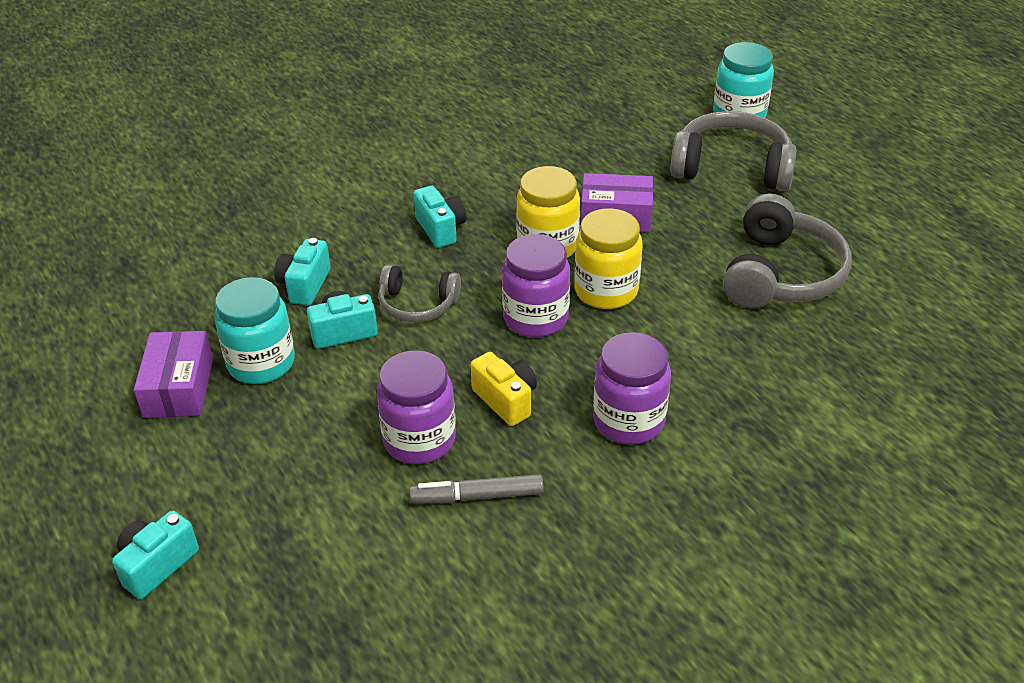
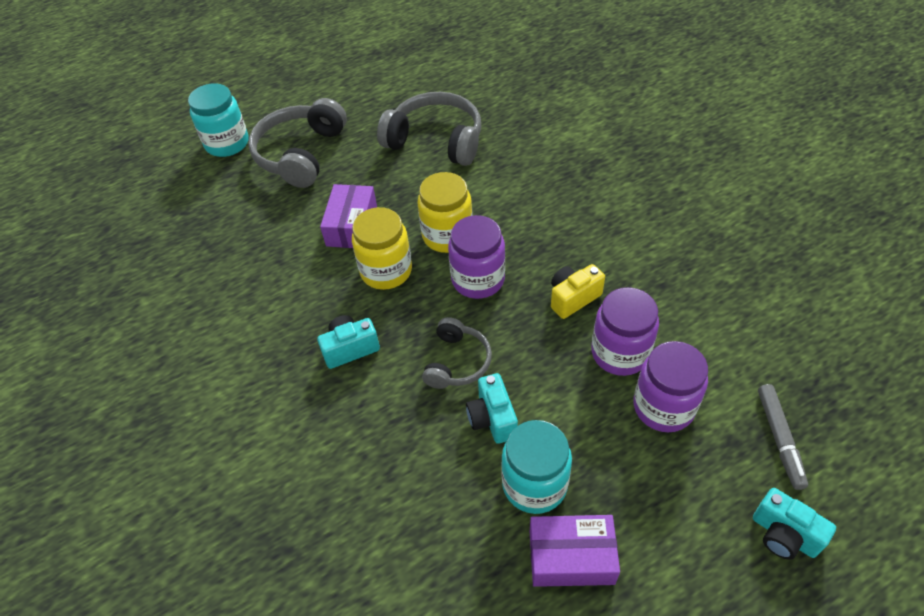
camera: 85 degrees left, 10 degrees up
turquoise camera [275,238,331,306] -> none
grey marker [409,474,544,503] -> grey marker moved to [758,384,808,490]
purple jar [593,332,671,445] -> purple jar moved to [633,341,708,433]

